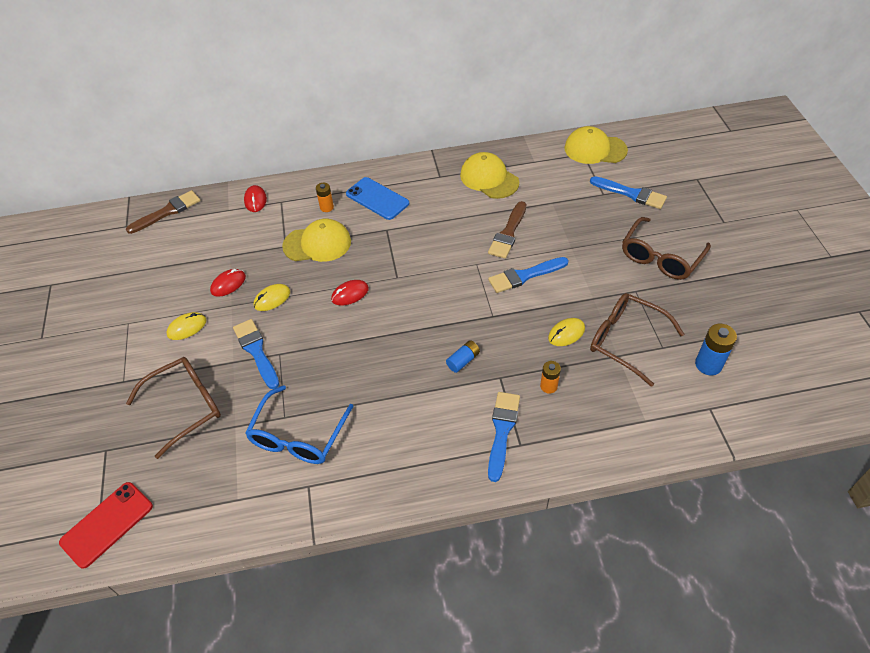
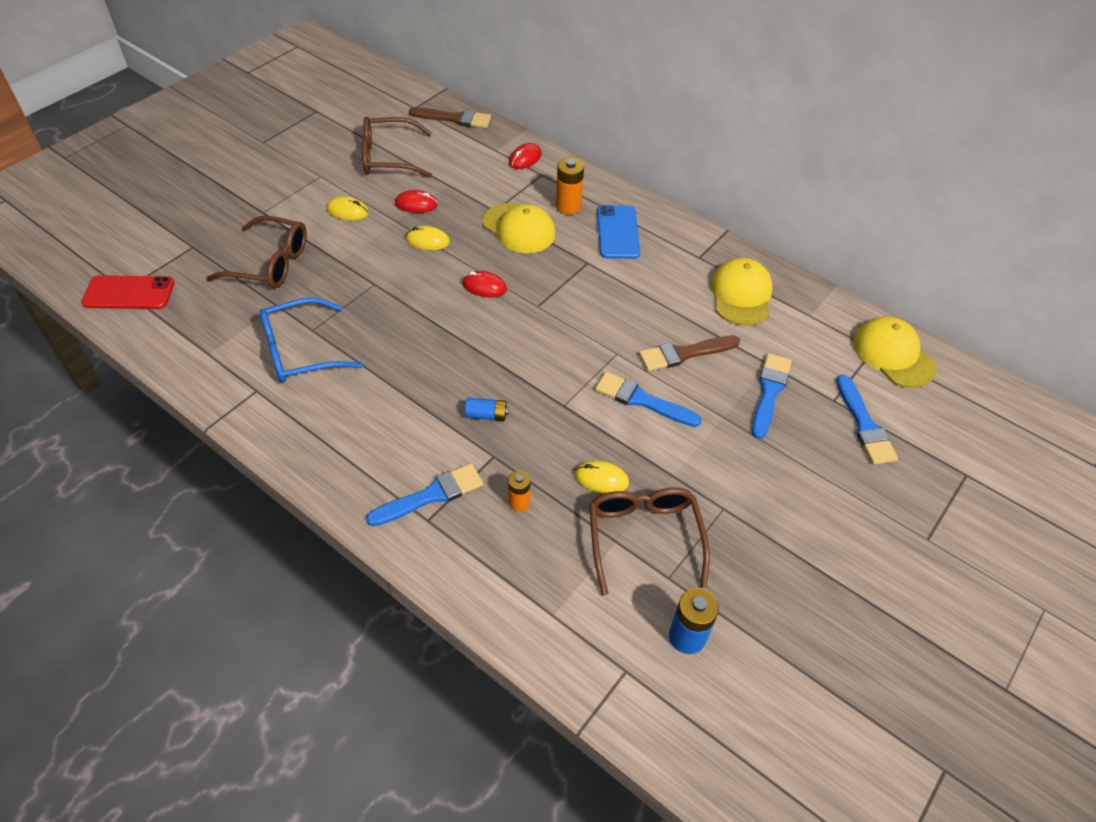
camera: 45 degrees right, 0 degrees up
blue brush [233,319,279,389] -> blue brush moved to [752,353,792,439]
orange battery [316,183,334,212] -> orange battery [556,158,584,215], size x1.56
brown glasses [622,217,711,280] -> brown glasses moved to [362,117,432,178]

